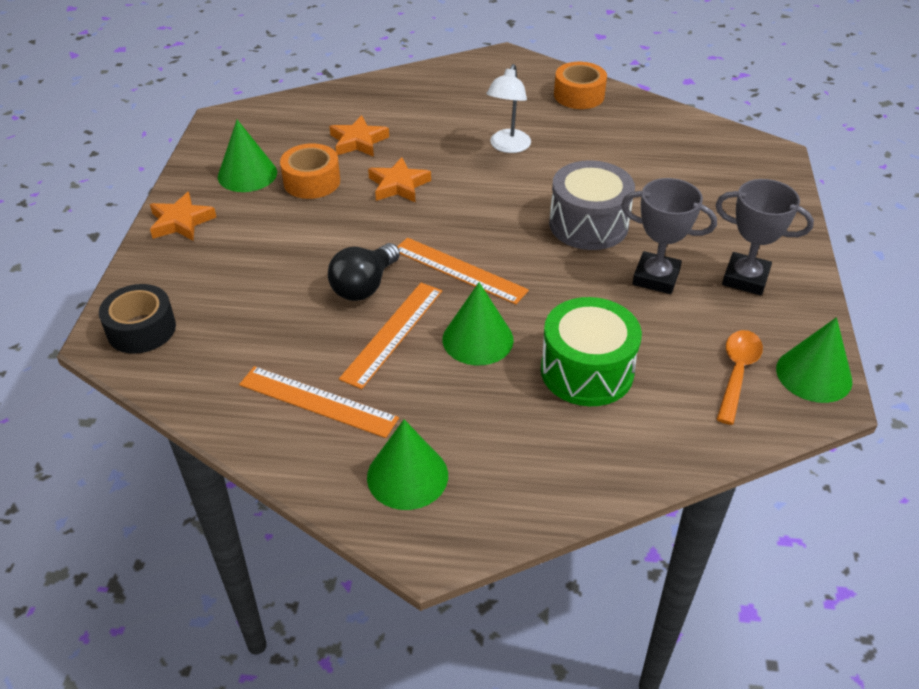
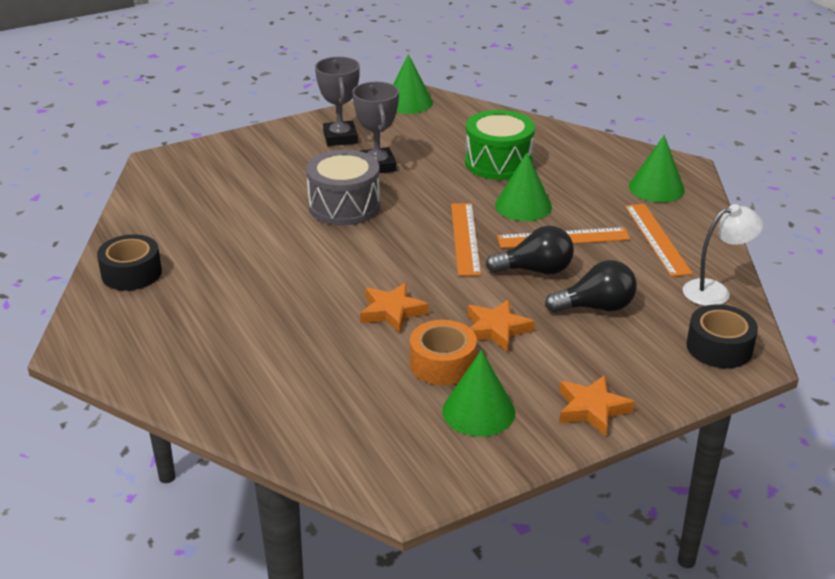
camera: 125 degrees left, 10 degrees down
orange star [329,115,389,157] -> orange star moved to [468,299,535,352]
white lamp [486,64,531,153] -> white lamp moved to [683,204,763,306]
orange tape [554,62,607,109] -> black tape [97,234,162,291]
orange spoon [716,330,763,425] -> none
none -> black light bulb [545,260,637,313]

